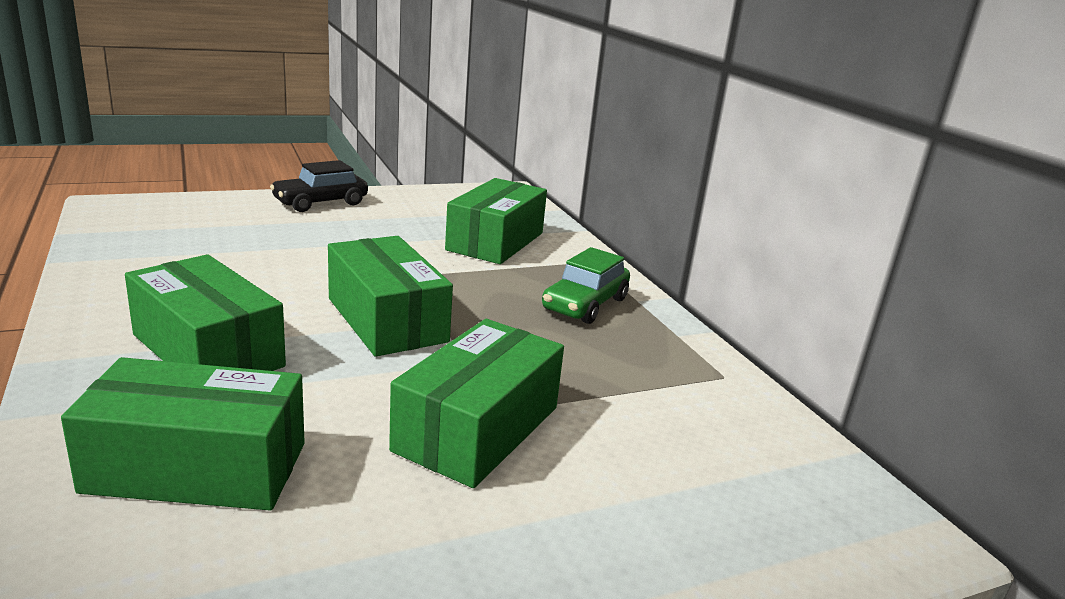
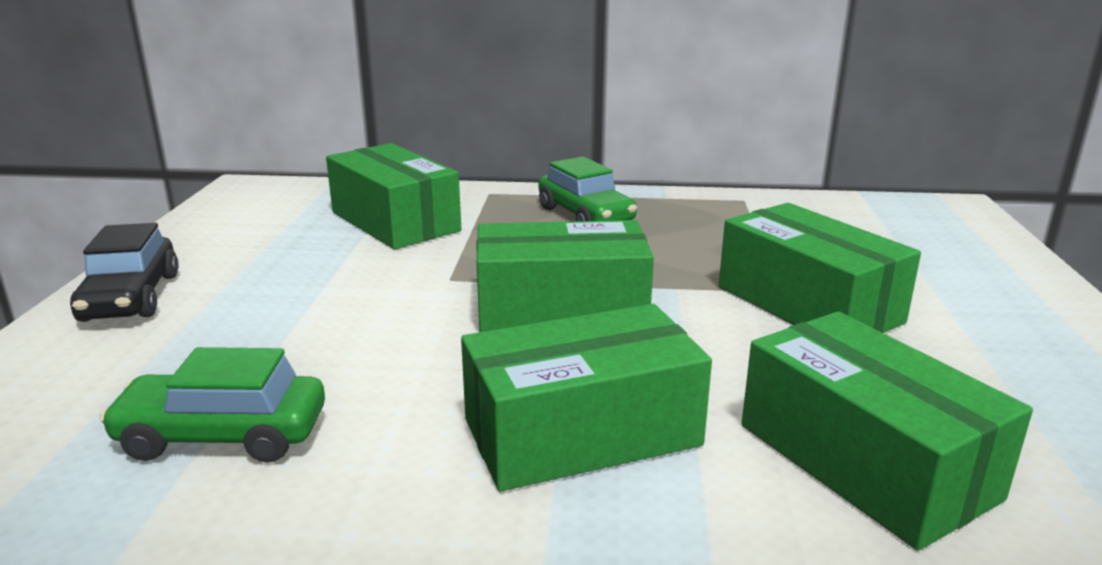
camera: 60 degrees left, 0 degrees up
green box [61,357,305,511] -> green box turned 60 degrees counterclockwise [742,311,1033,551]
none -> green car [99,347,325,463]

